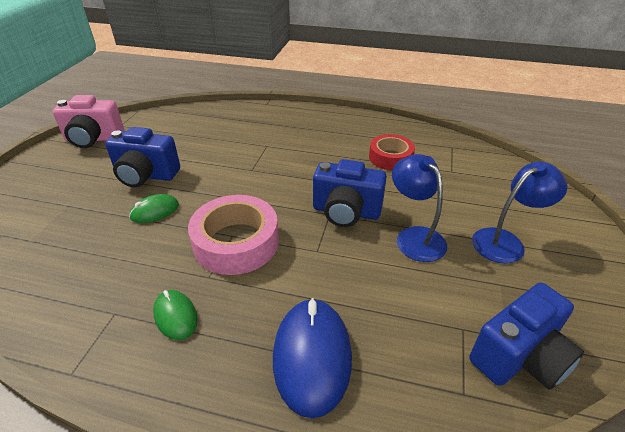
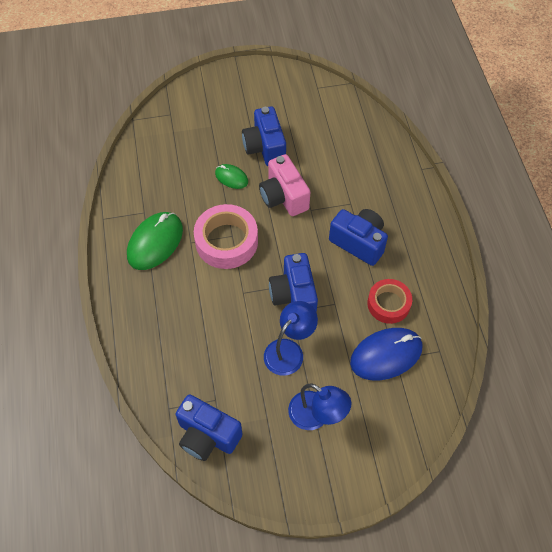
camera: 65 degrees right, 20 degrees up
pink camera [53,95,124,148] -> pink camera moved to [259,154,310,216]
green mouse [153,290,198,340] -> green mouse [127,212,183,270], size x1.83
blue mouse [273,298,352,418] -> blue mouse moved to [350,328,422,381]
none -> blue camera [329,209,388,266]

